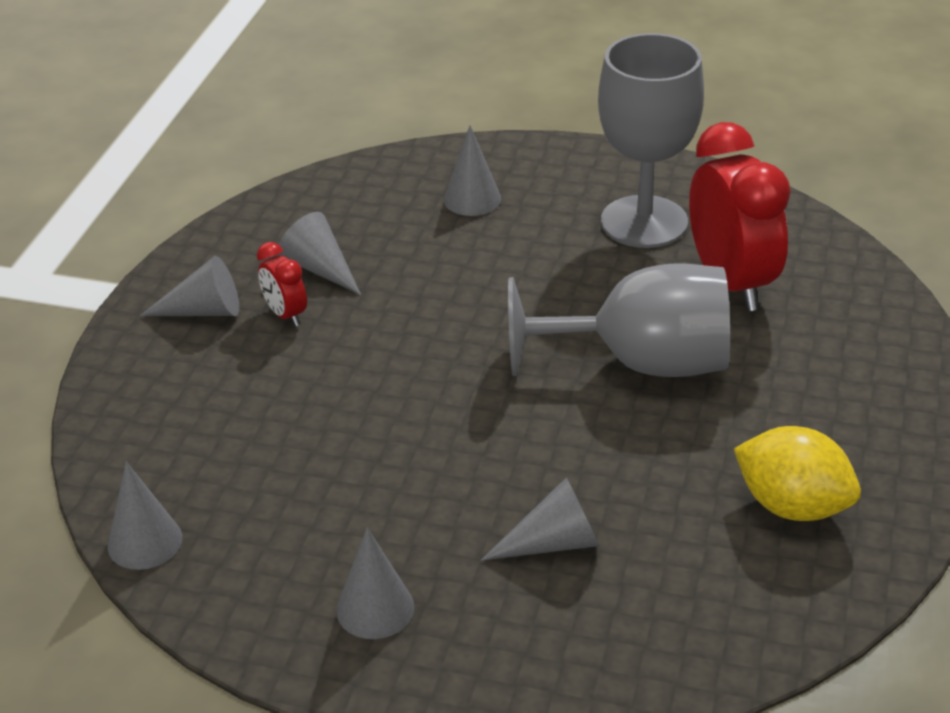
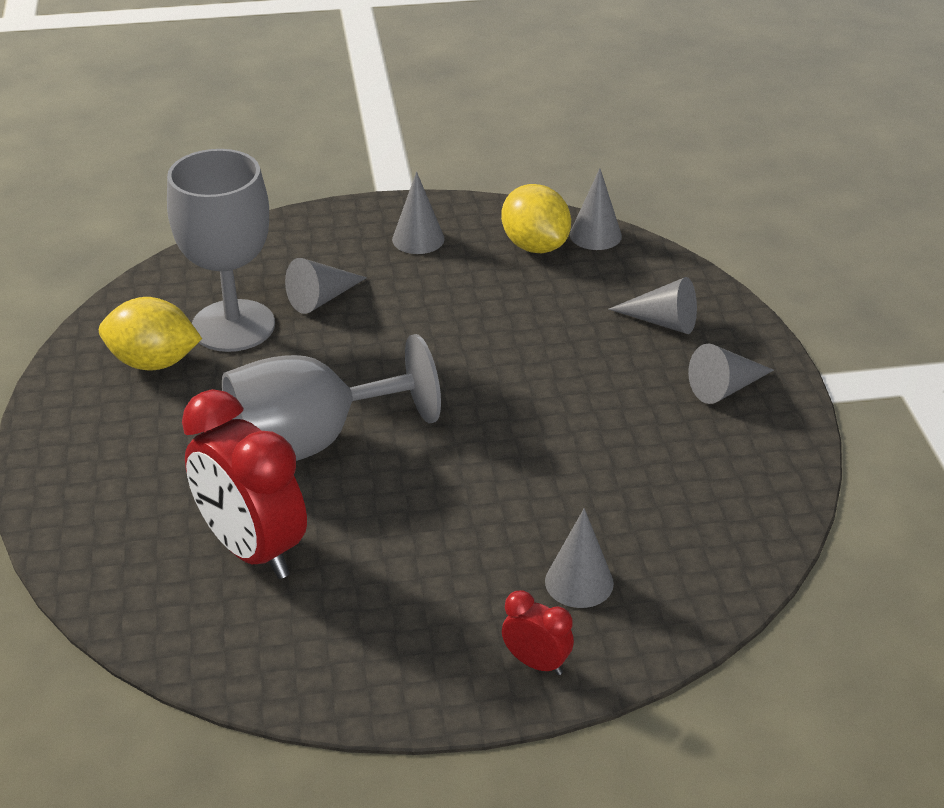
camera: 155 degrees right, 0 degrees up
red clock [257,242,307,327] -> red clock moved to [502,590,574,675]
grey cone [278,212,361,295] -> grey cone moved to [609,277,697,334]
grey goblet [598,33,704,248] -> grey goblet moved to [167,149,275,352]
none -> yellow lemon [501,184,571,253]

